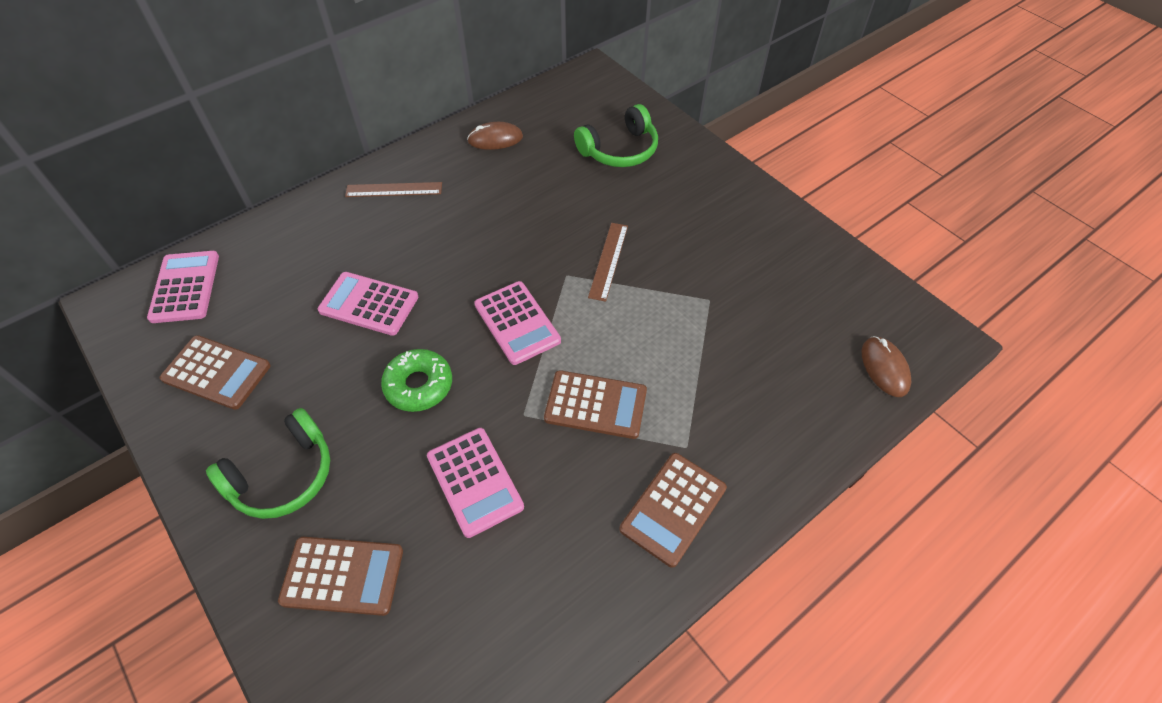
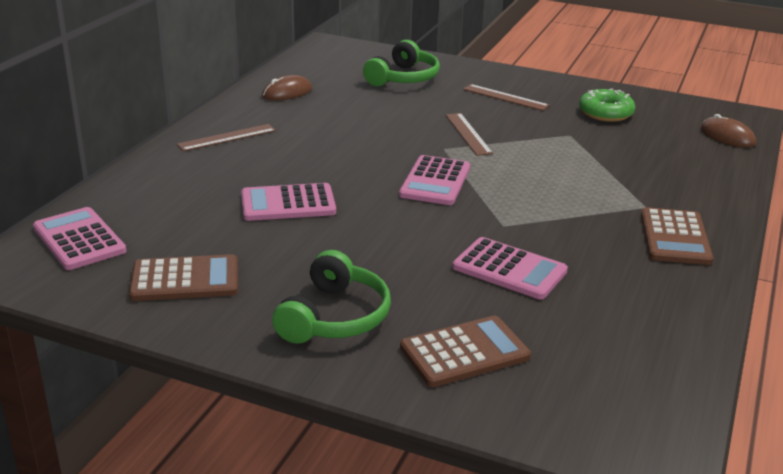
camera: 30 degrees left, 25 degrees down
green donut [381,349,452,412] -> green donut moved to [579,88,636,122]
pink calculator [474,281,561,365] -> pink calculator turned 75 degrees clockwise [399,155,470,205]
brown calculator [544,370,647,439] -> none
none -> brown ruler [463,84,550,111]

